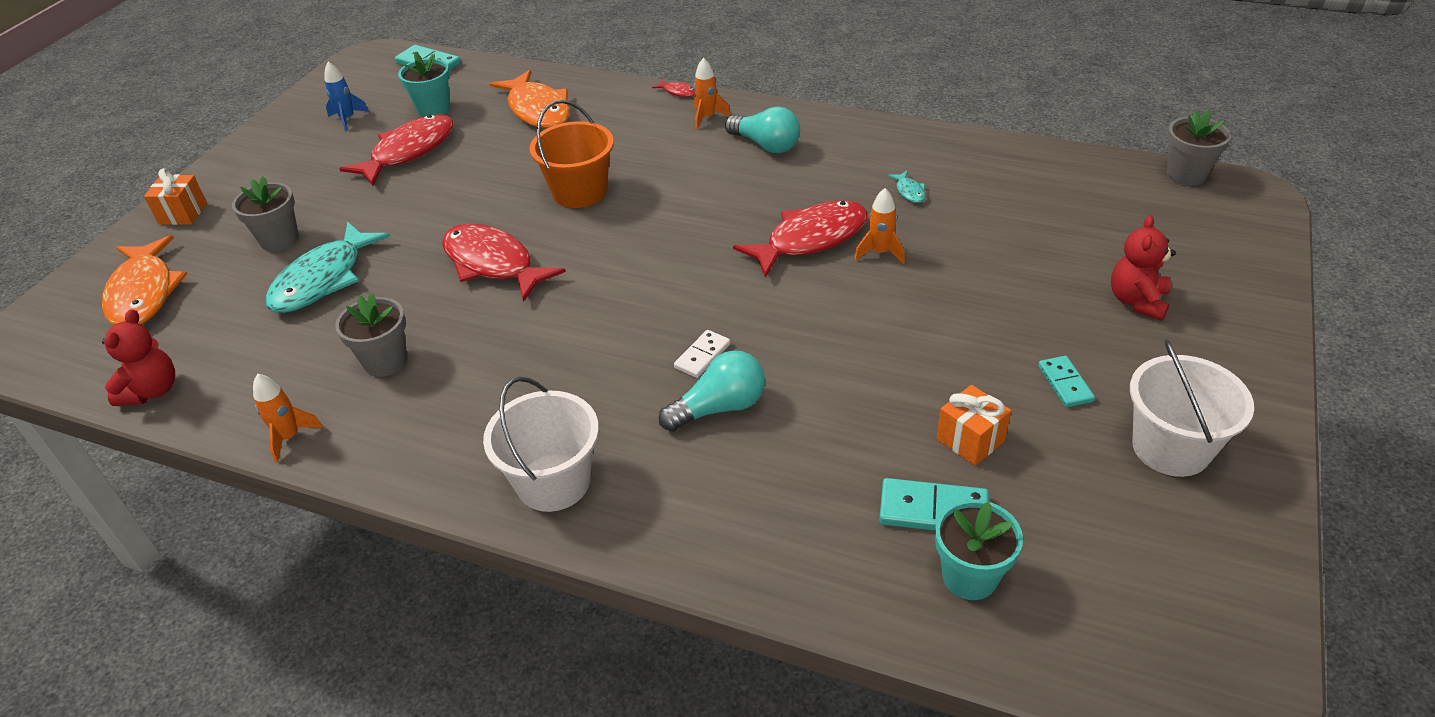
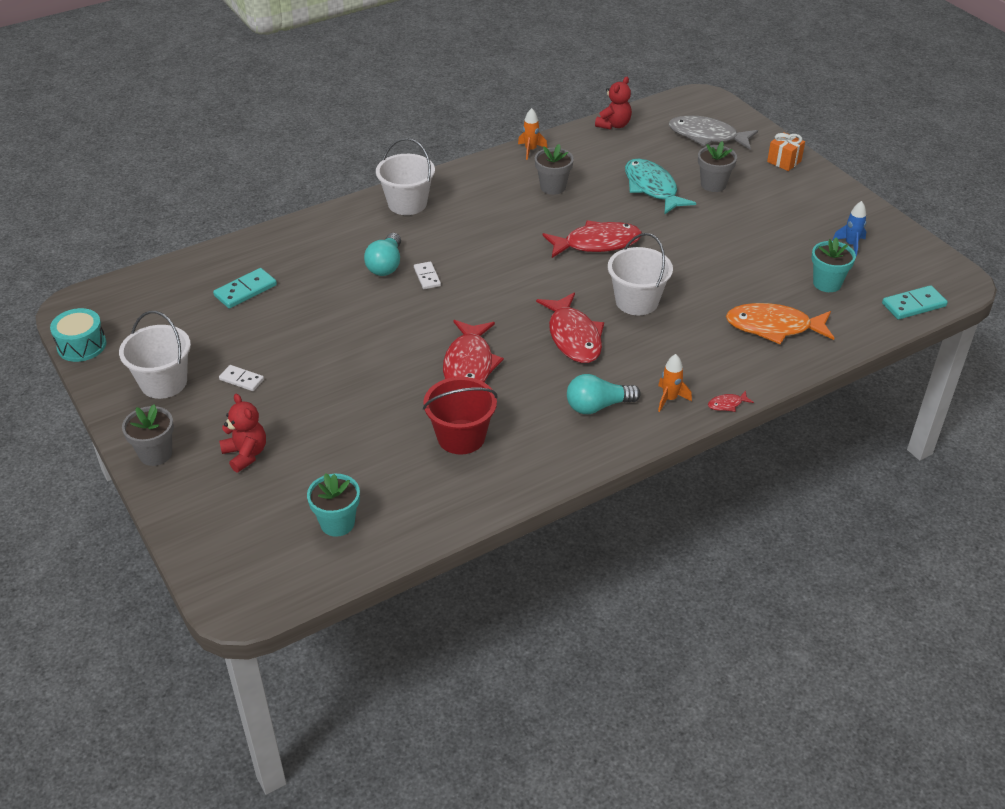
camera: 125 degrees right, 0 degrees up
orange fish [102,235,187,325] -> grey fish [669,115,758,150]
red teddy bear [102,309,175,406] -> red teddy bear turned 105 degrees counterclockwise [595,77,632,130]
red fish [339,114,453,186] -> red fish moved to [536,293,604,363]
orange bucket [529,100,614,208] -> white bucket [608,233,673,315]
orange rocket [854,188,905,264] -> none
turquoise fish [888,171,926,203] -> red bucket [423,377,497,455]
turquoise flower pot [935,499,1023,600] -> turquoise flower pot moved to [307,473,360,537]
orange gift [936,385,1011,466] -> none
turquoise domino [1038,356,1095,407] -> white domino [219,365,264,391]
grey flower pot [1167,110,1231,186] -> grey flower pot moved to [122,404,174,466]
none -> turquoise drum [50,308,106,362]

